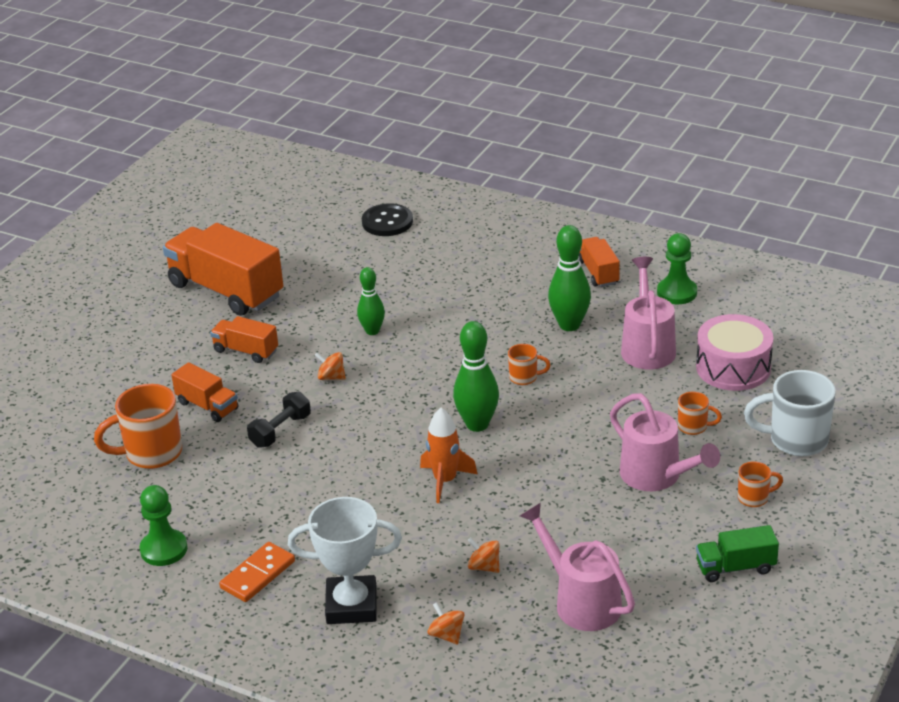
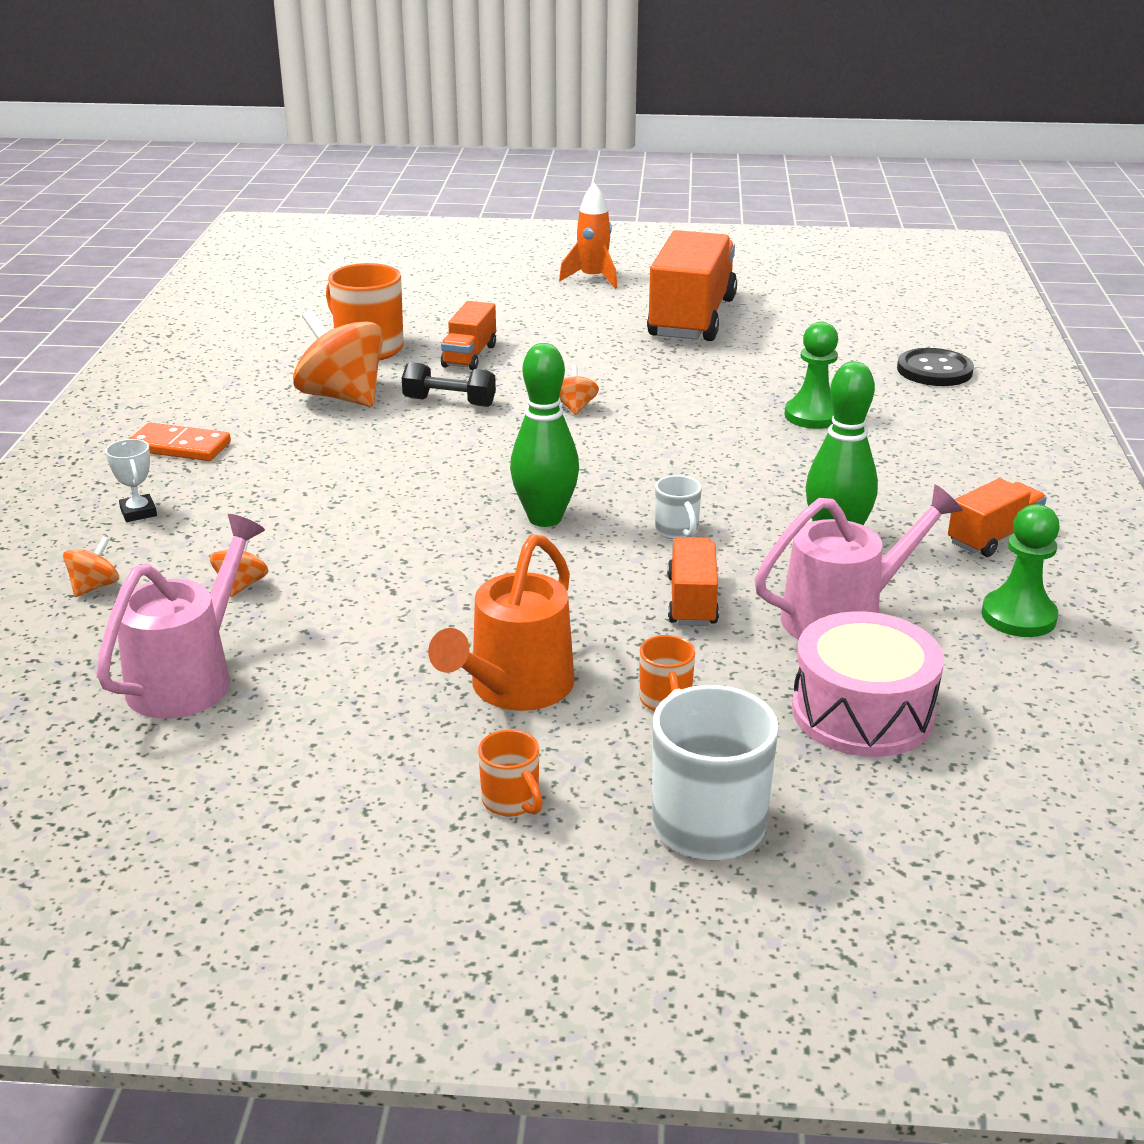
camera: 65 degrees right, 5 degrees down
green pawn [139,485,188,566] -> green pawn moved to [784,322,838,429]
orange truck [210,316,278,363] -> orange truck moved to [667,537,719,626]
white trophy [288,497,402,624] -> white trophy [105,439,157,522], size x0.47
green bowling pin [357,267,385,335] -> none
orange rocket [420,408,477,503] -> orange rocket moved to [559,183,617,289]
orange mug [508,344,551,385] -> white mug [655,475,702,539]
pink watering can [610,393,720,491] -> orange watering can [428,534,575,711]
green truck [696,525,779,582] -> none
none -> orange spinning top [293,310,384,407]

